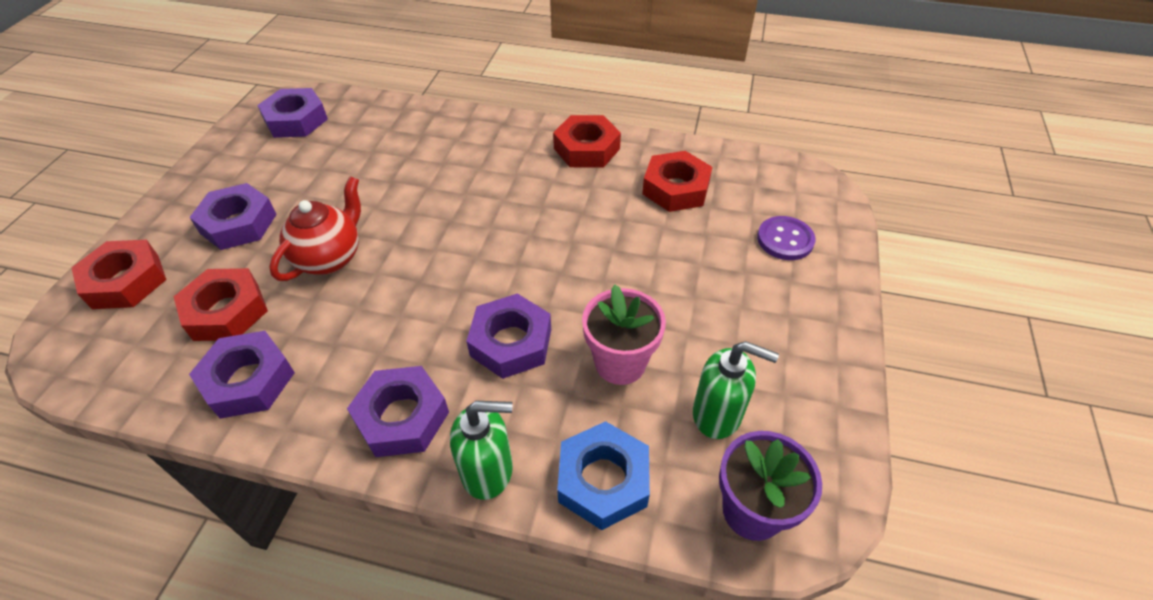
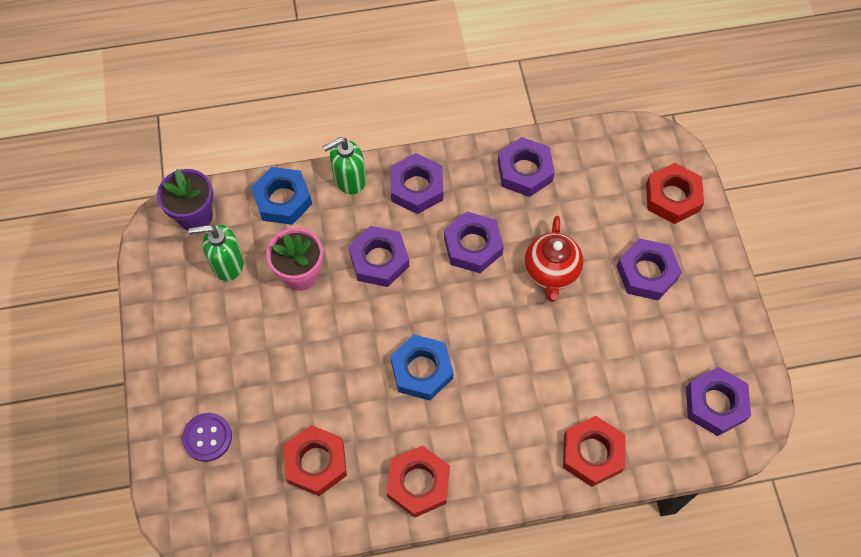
camera: 155 degrees right, 15 degrees up
red nut [174,268,268,341] -> red nut moved to [563,416,625,487]
none -> blue nut [390,335,454,401]
none -> purple nut [444,211,504,273]

